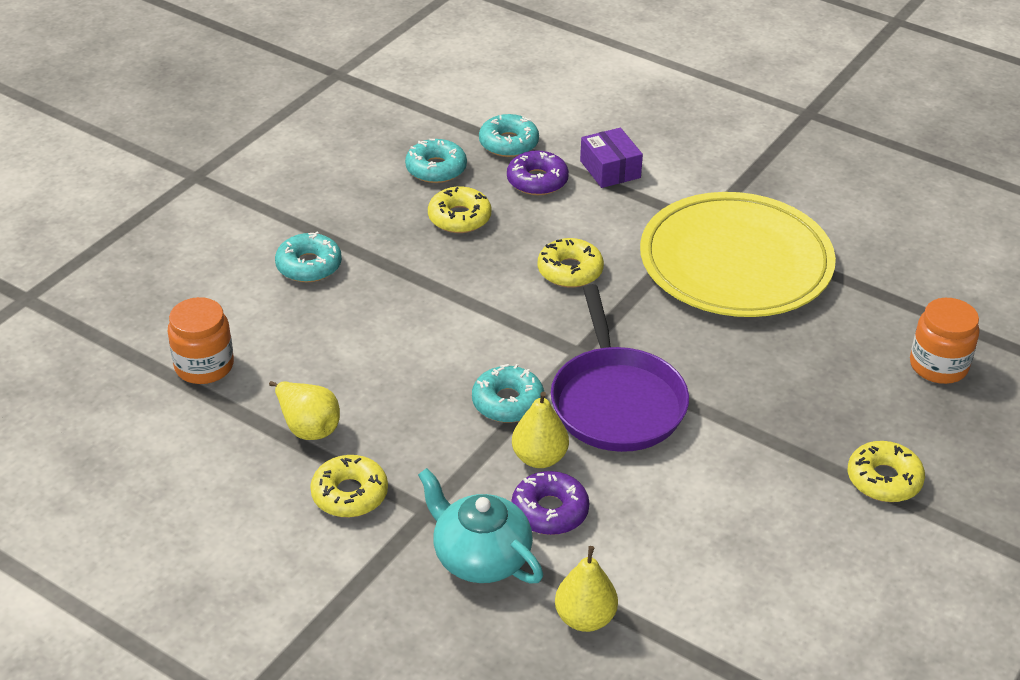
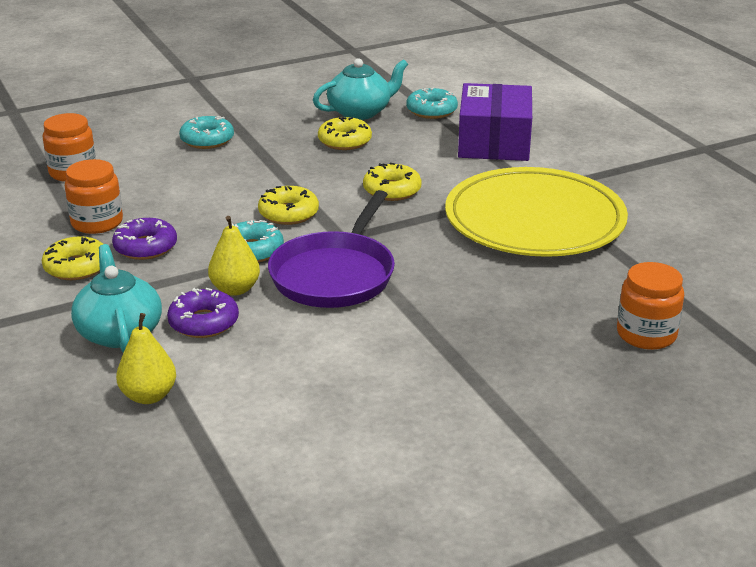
camera: 30 degrees right, 10 degrees down
yellow pear [269,381,340,440] -> orange jar [65,159,123,234]
turquoise donut [405,139,467,183] -> turquoise teapot [313,58,408,120]
purple donut [507,150,569,195] -> purple donut moved to [112,218,177,260]
purple box [580,128,643,188] -> purple box [458,83,532,161], size x1.78
yellow donut [848,441,925,502] -> yellow donut moved to [258,186,319,225]

